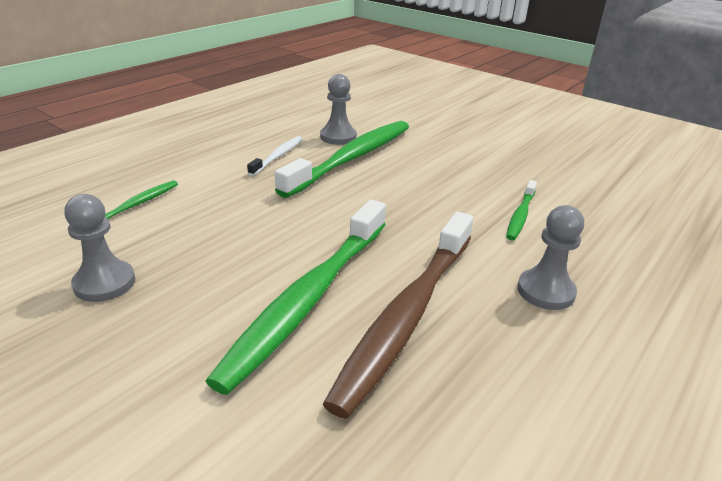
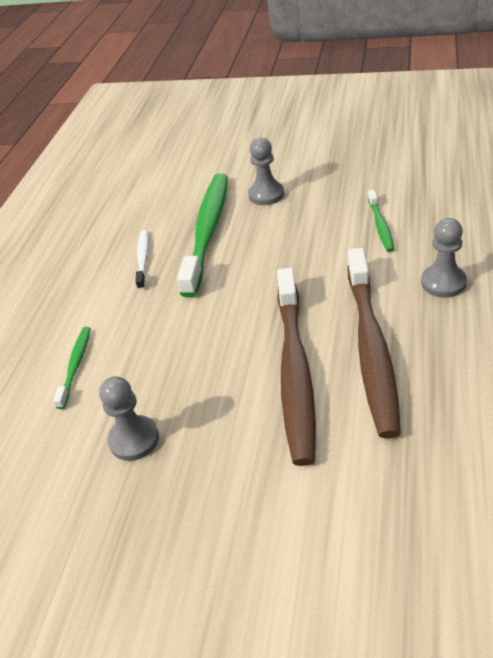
camera: 20 degrees left, 10 degrees up
green toothbrush [205,200,386,395] -> brown toothbrush [277,268,316,466]
grey pawn [320,74,357,145] -> grey pawn moved to [248,138,284,205]

